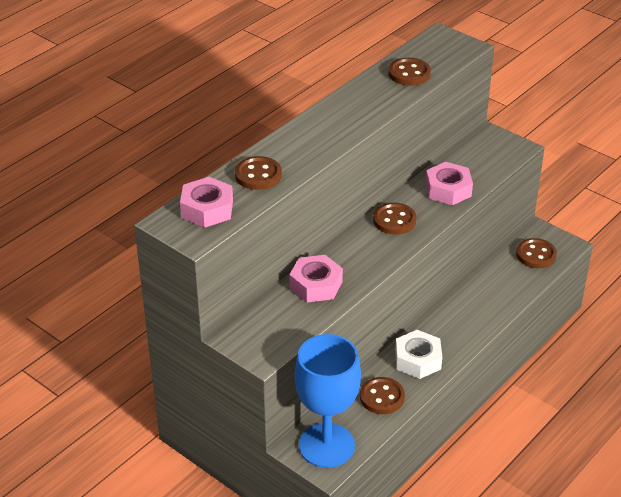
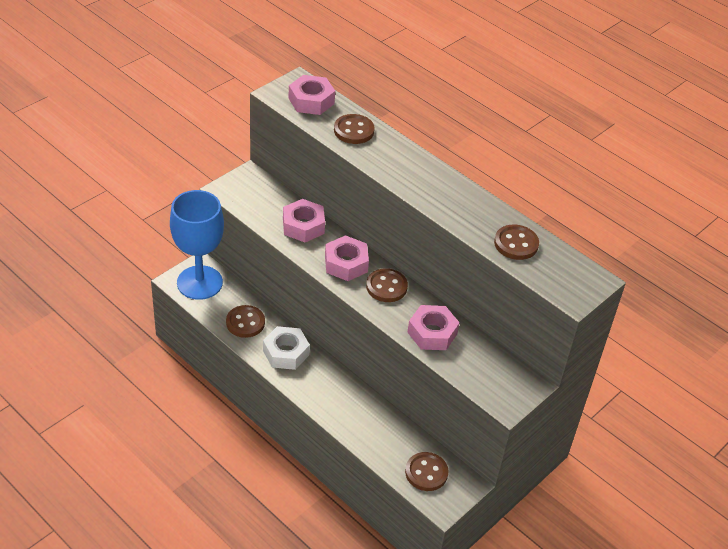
camera: 90 degrees right, 5 degrees up
none -> pink nut [325,235,369,281]

